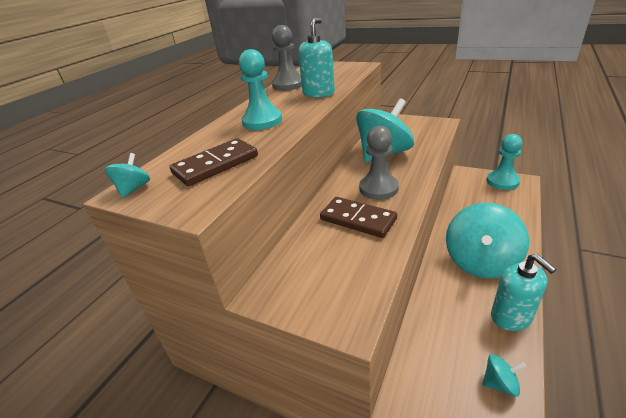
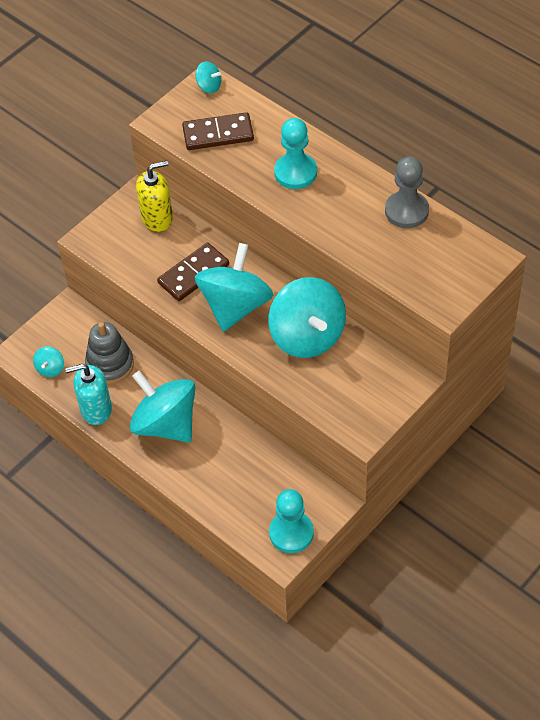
camera: 105 degrees right, 20 degrees up
brown domino [169,138,258,186] -> brown domino turned 75 degrees counterclockwise [182,112,254,150]
turquoise soap dispenser [298,18,335,98] -> none
grey pawn [359,126,399,200] -> turquoise spinning top [195,243,273,332]
none -> grey stacking toy [85,322,134,384]
none -> yellow soap dispenser [136,161,173,232]

